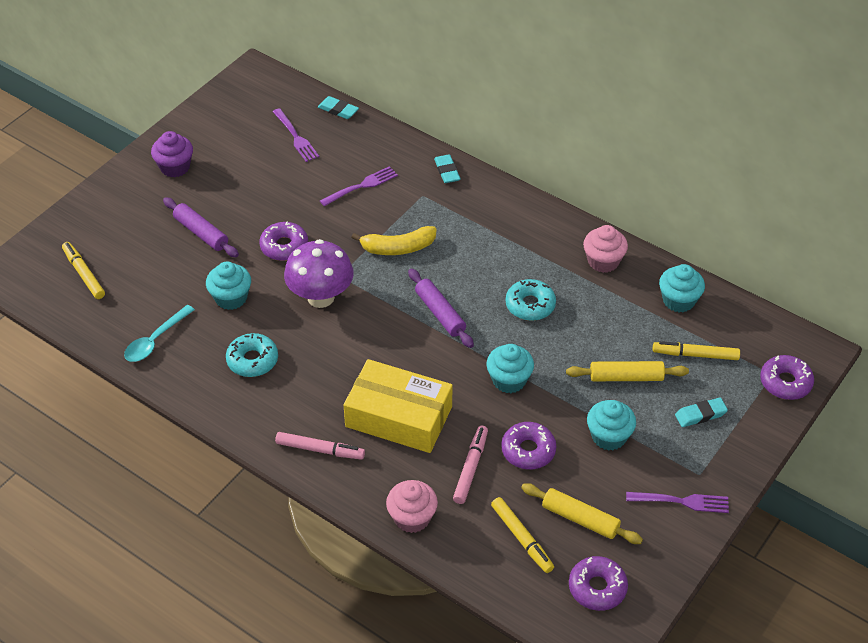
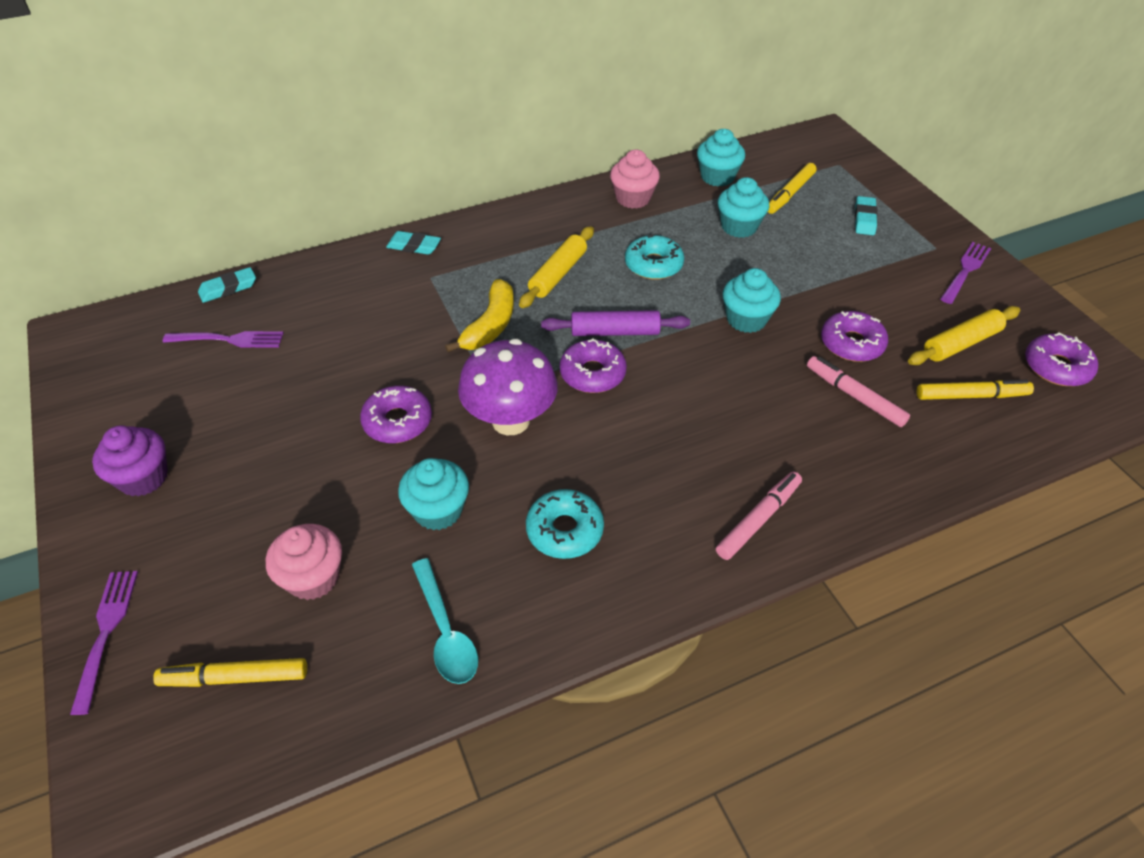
camera: 60 degrees left, 0 degrees up
purple rolling pin [163,197,239,257] -> none
purple fork [320,166,398,206] -> purple fork moved to [70,571,138,715]
yellow box [344,359,453,453] -> none
pink cupcake [386,480,438,533] -> pink cupcake moved to [266,524,342,600]
yellow rolling pin [566,361,689,381] -> yellow rolling pin moved to [519,226,594,308]
turquoise cupcake [587,400,636,451] -> turquoise cupcake moved to [718,177,770,238]
purple donut [760,355,814,400] -> purple donut moved to [560,338,627,393]

